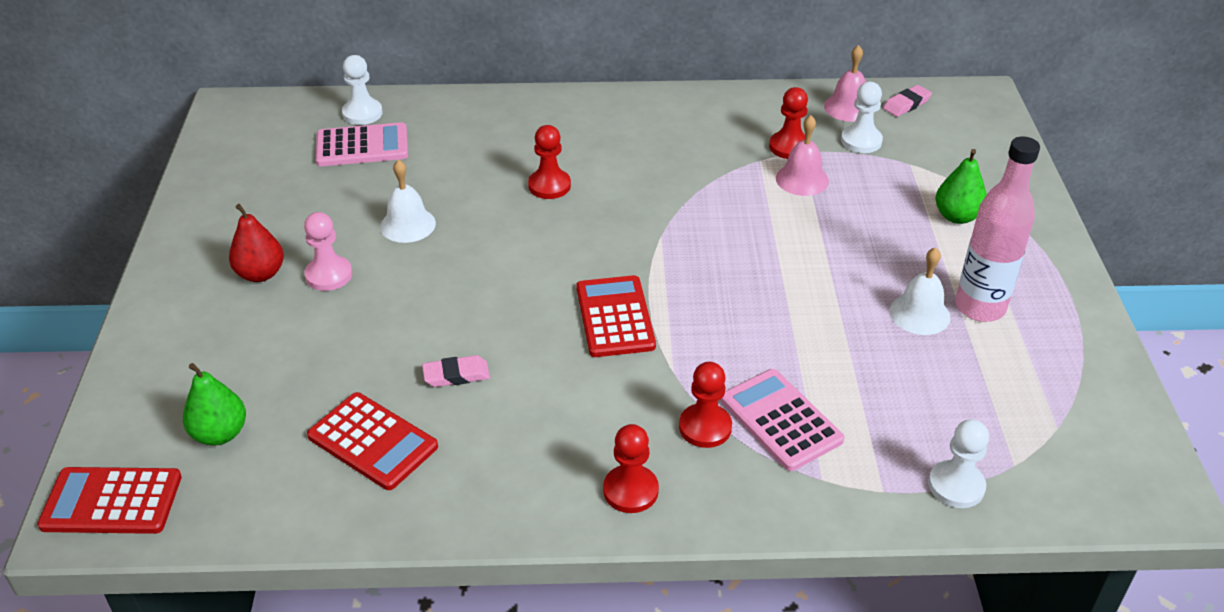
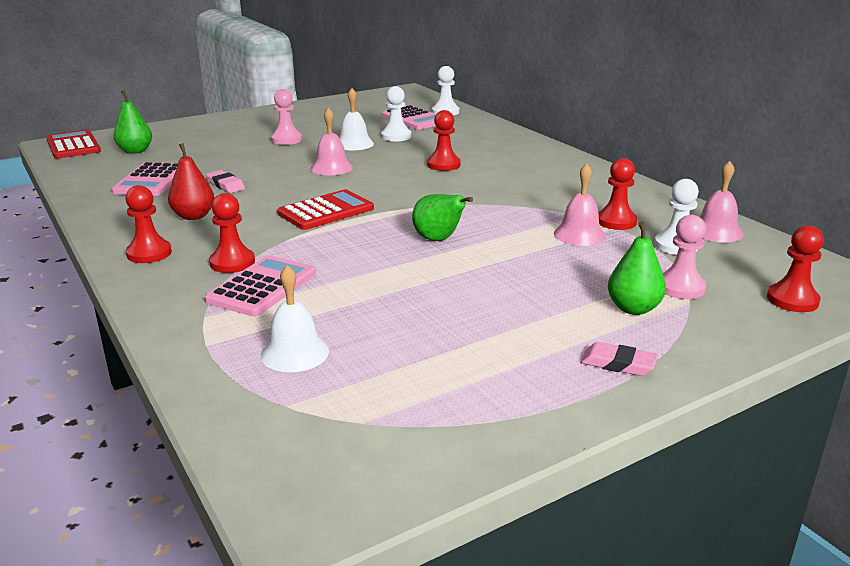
camera: 60 degrees right, 15 degrees down
red pear [229,204,284,282] -> red pear moved to [168,143,214,220]
red calculator [307,392,438,490] -> pink calculator [112,162,178,196]
pink eraser [883,85,932,117] -> pink eraser moved to [581,342,658,376]
white bell [890,247,950,335] -> white bell moved to [261,265,329,372]
white pawn [928,419,989,508] -> white pawn moved to [381,86,411,141]
pink bottle [955,136,1040,322] -> none
none -> pink bell [311,108,353,175]
none -> green pear [412,194,473,241]
none -> pink pawn [663,215,707,299]
none -> red pawn [767,225,824,312]

